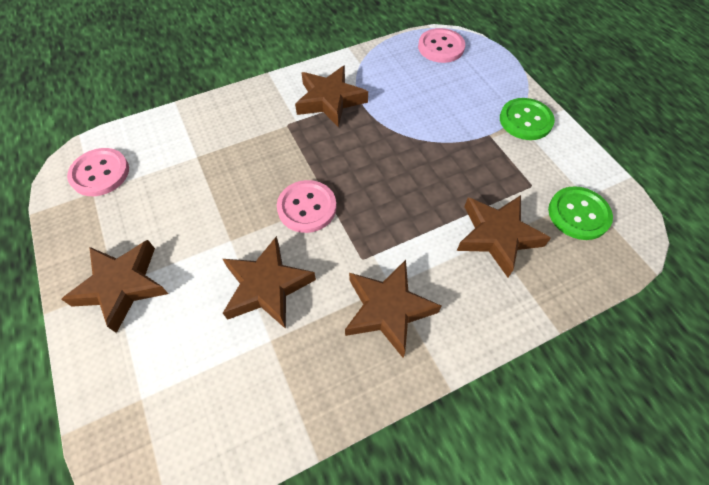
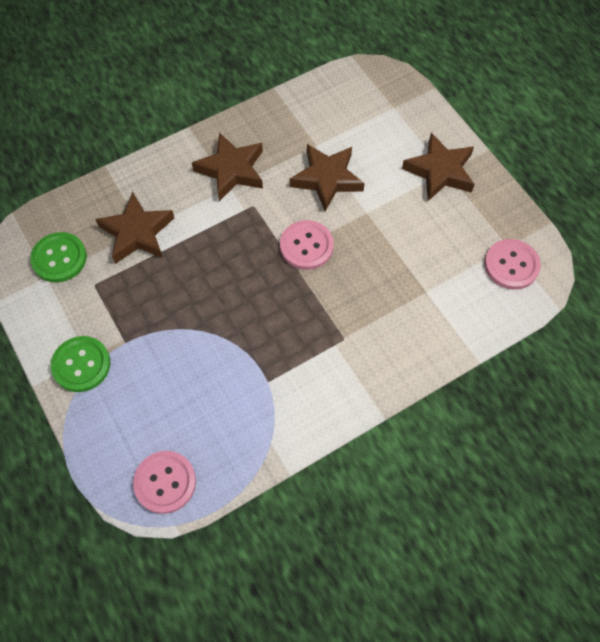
camera: 175 degrees right, 5 degrees up
brown star [295,65,368,128] -> none

